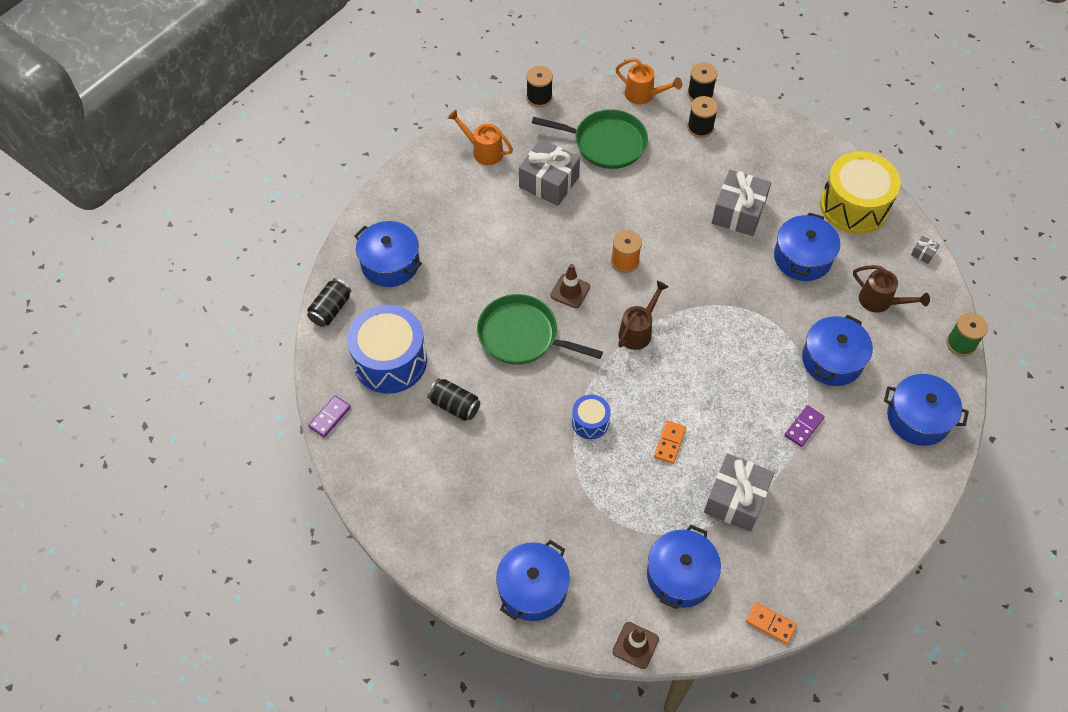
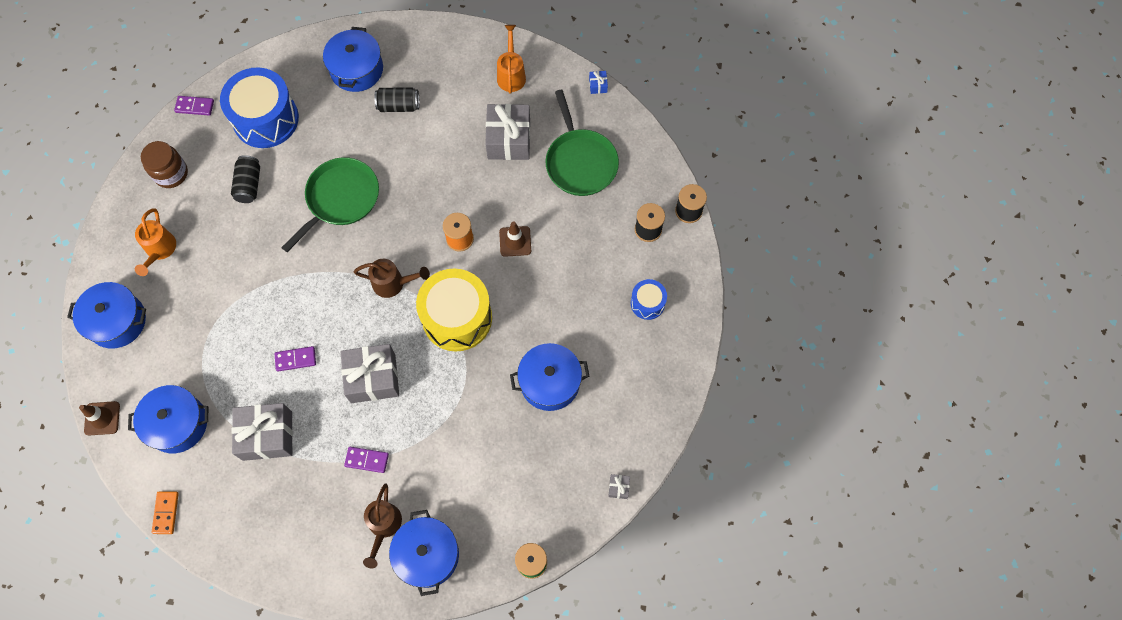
camera: 60 degrees right, 10 degrees up
black can [307,278,351,327] -> black can moved to [374,87,419,112]
green pan [477,294,603,365] -> green pan turned 45 degrees clockwise [281,157,379,252]
black spool [526,66,553,107] -> blue gift [589,71,608,94]
brown traffic cone [550,264,590,308] -> brown traffic cone moved to [499,221,531,257]
blue drum [572,395,611,439] -> blue drum moved to [631,279,667,320]
orange watering can [615,58,682,104] -> orange watering can moved to [135,208,176,276]
orange domino [654,420,686,464] -> purple domino [275,346,316,372]
grey gift [712,170,771,236] -> grey gift moved to [341,344,399,403]
blue pot [802,315,873,386] -> none
yellow drum [820,151,901,234] -> yellow drum moved to [416,269,492,352]
brown watering can [853,265,930,313] -> brown watering can moved to [363,483,402,568]
none -> brown jar [141,141,188,188]

